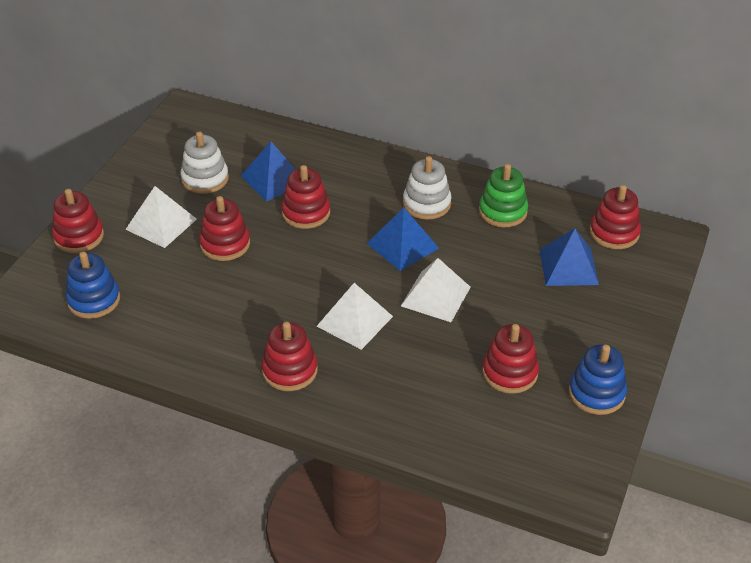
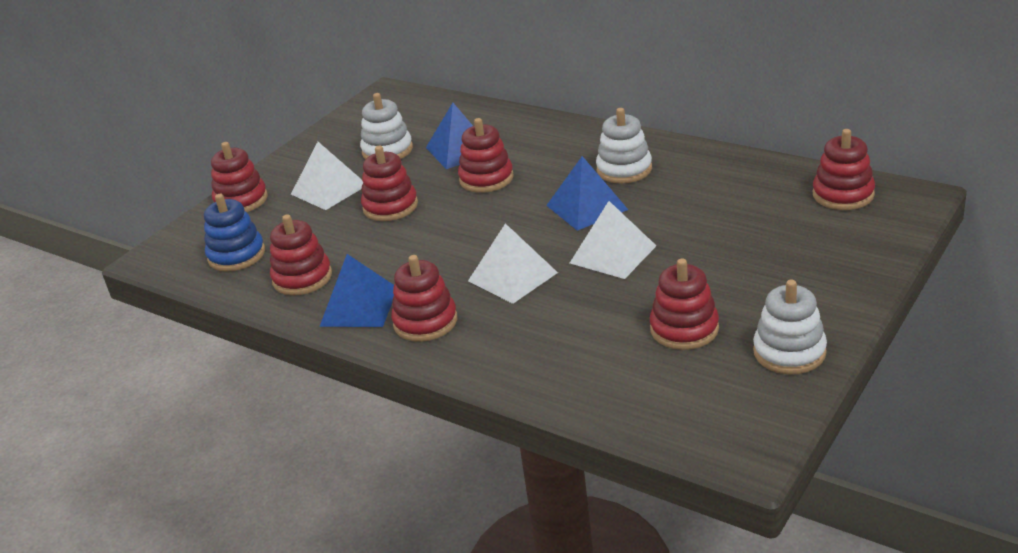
camera: 15 degrees right, 10 degrees down
green stacking toy [479,164,528,227] -> none
blue pyramid [539,228,599,286] -> blue pyramid moved to [319,254,394,327]
blue stacking toy [569,344,627,415] -> white stacking toy [753,280,827,374]
none -> red stacking toy [270,214,332,296]

